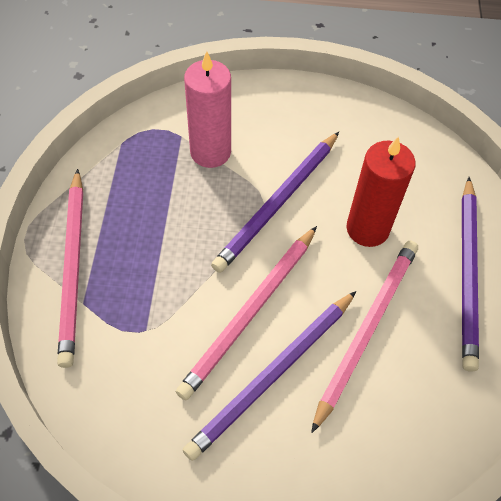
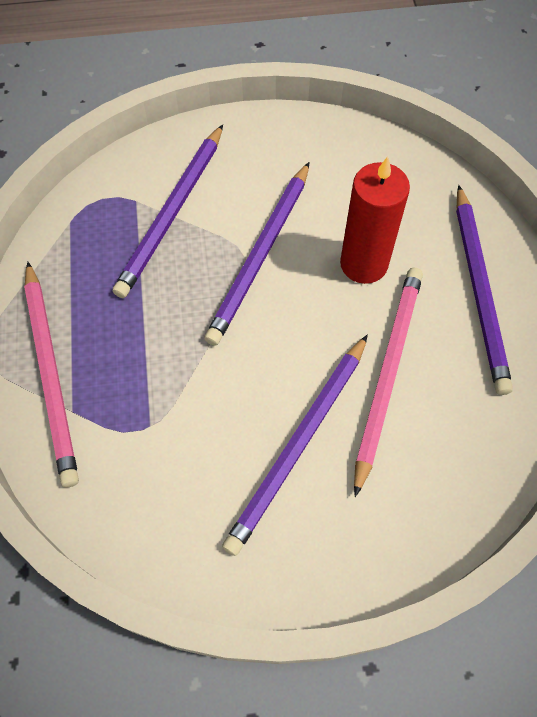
camera: 10 degrees left, 5 degrees up
pink pencil [176,226,317,400] -> none
pink candle [184,51,231,168] -> purple pencil [113,125,223,298]

